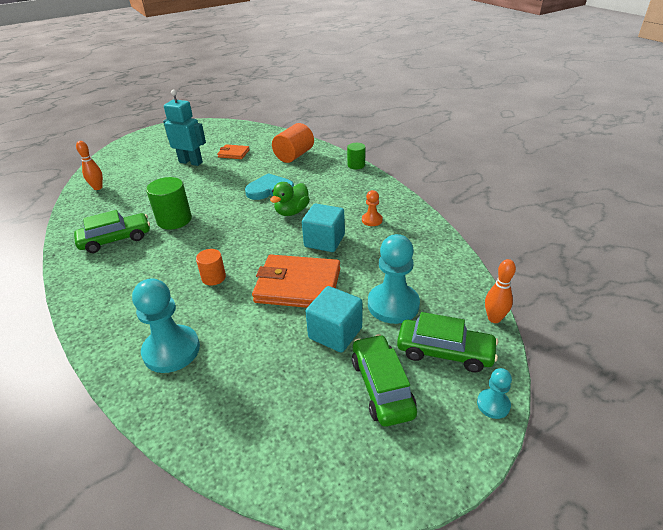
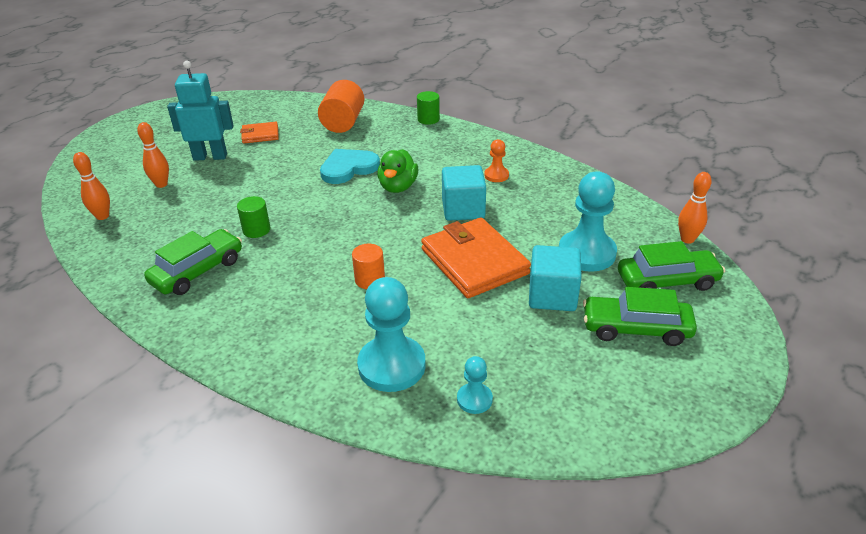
camera: 25 degrees left, 0 degrees up
green cylinder [146,177,192,230] -> green cylinder [237,196,271,238], size x0.60
orange wallet [252,255,340,308] -> orange wallet turned 75 degrees clockwise [421,218,531,298]
green car [352,334,417,427] -> green car turned 45 degrees counterclockwise [583,287,697,346]
turquoise pawn [477,368,512,419] -> turquoise pawn moved to [457,356,493,414]
none -> orange bowling pin [137,122,169,188]

